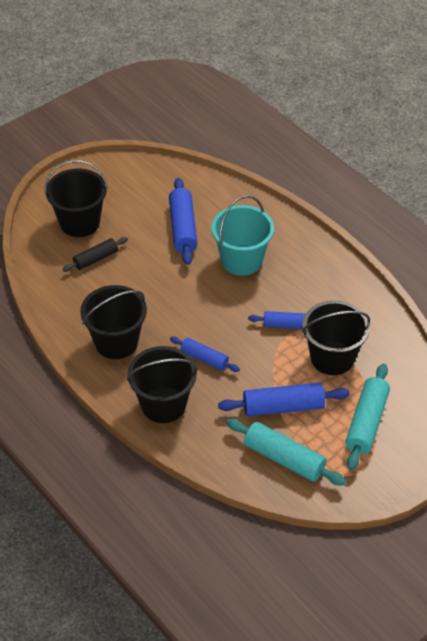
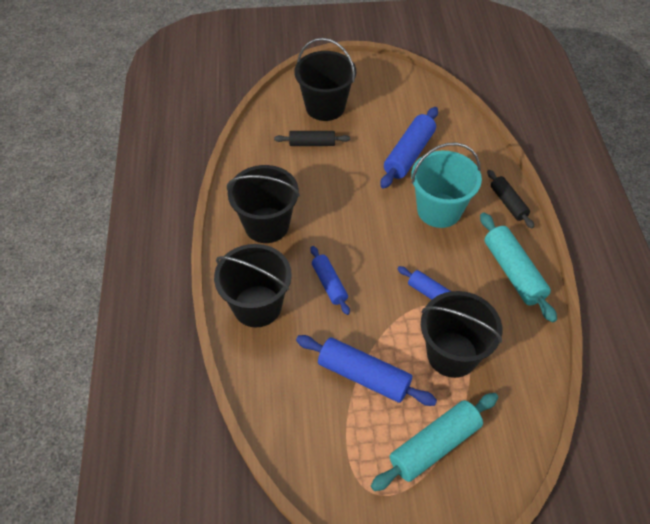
camera: 35 degrees right, 5 degrees up
turquoise rolling pin [226,418,346,485] -> turquoise rolling pin moved to [480,212,557,323]
none -> black rolling pin [487,170,534,229]

